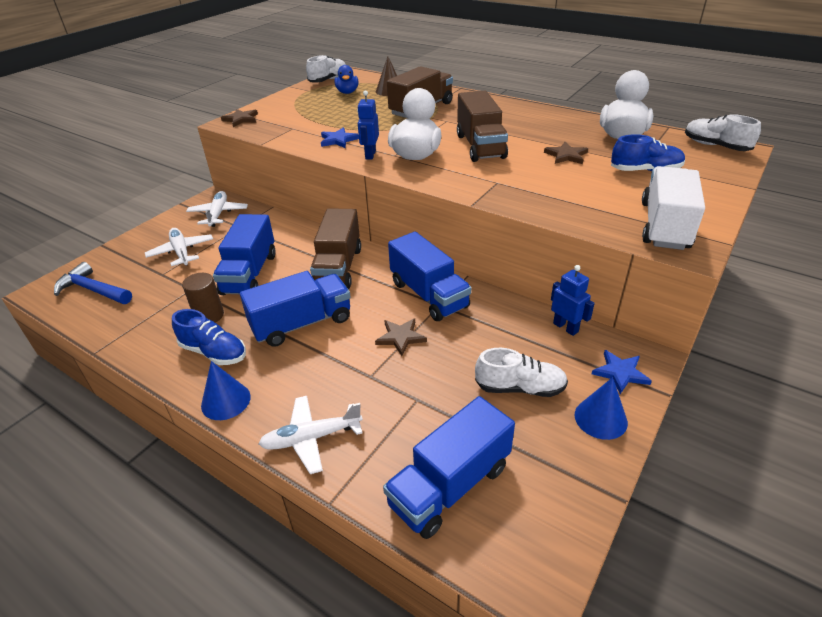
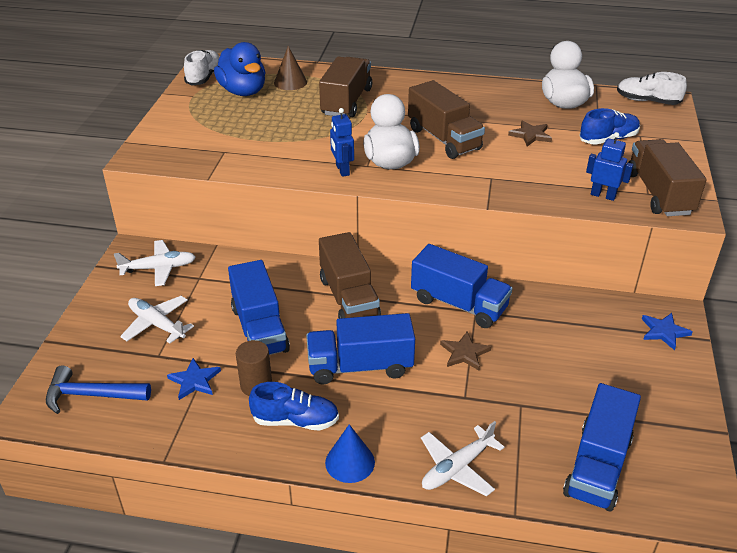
camera: 25 degrees left, 0 degrees up
white plane [186,191,248,227] -> white plane turned 105 degrees clockwise [114,240,196,286]
brown star [221,109,258,127] -> none
blue truck [240,271,351,347] -> blue truck turned 135 degrees counterclockwise [306,313,415,384]
blue star [321,127,359,148] -> blue star moved to [167,358,221,400]
blue duck [334,65,358,94] -> blue duck [214,42,265,96], size x1.69
white shoe [475,348,568,397] -> none
blue robot [551,265,595,336] -> blue robot moved to [586,132,633,201]
blue cone [575,377,628,440] -> none
white truck [642,166,705,250] -> brown truck [628,139,707,216]

